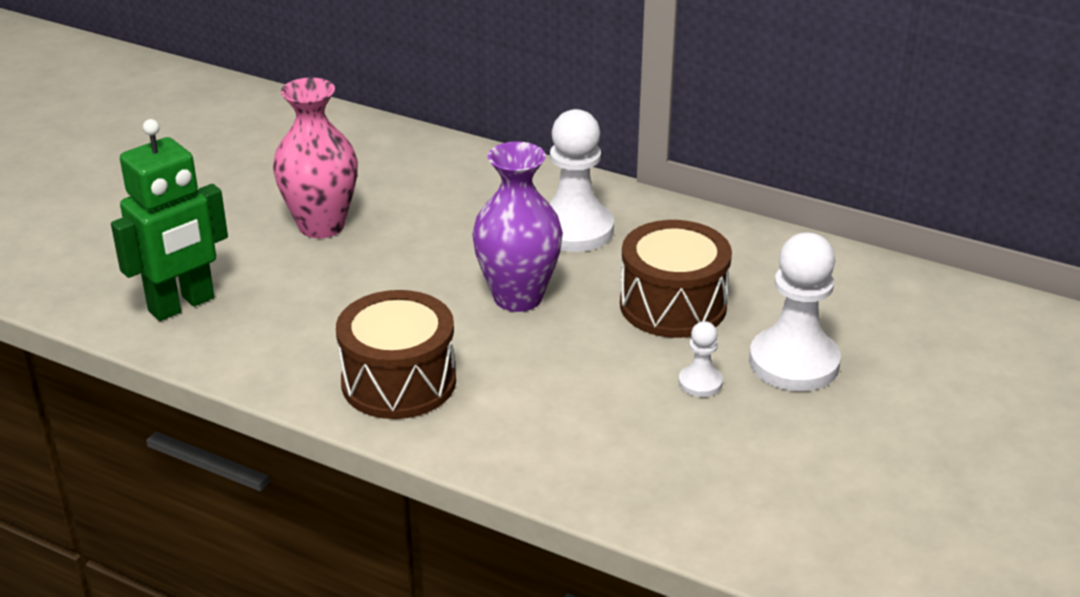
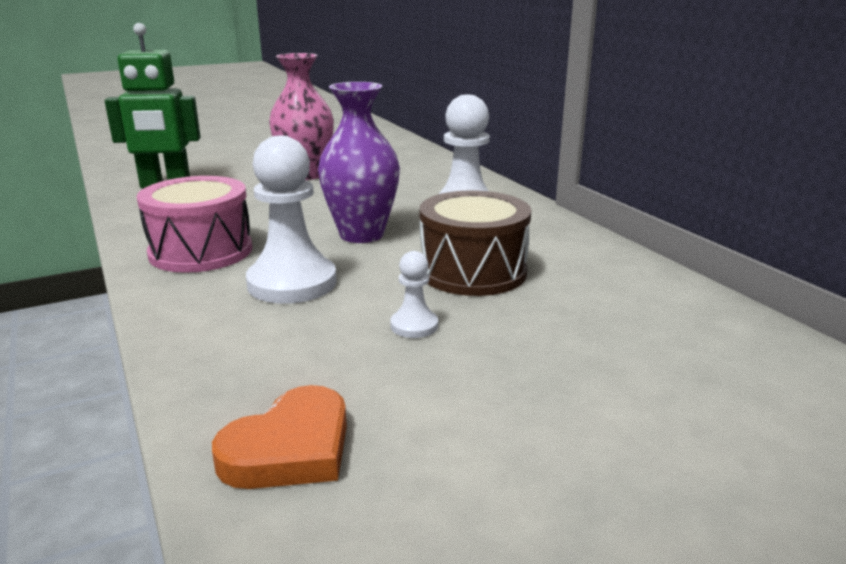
camera: 35 degrees right, 10 degrees down
brown drum [336,290,456,419] -> pink drum [137,176,252,273]
white pawn [749,233,841,391] -> white pawn moved to [246,136,337,304]
none -> orange heart [212,385,347,489]

